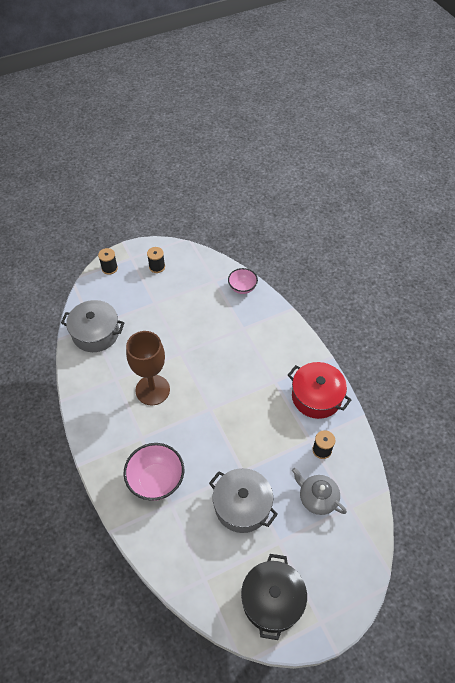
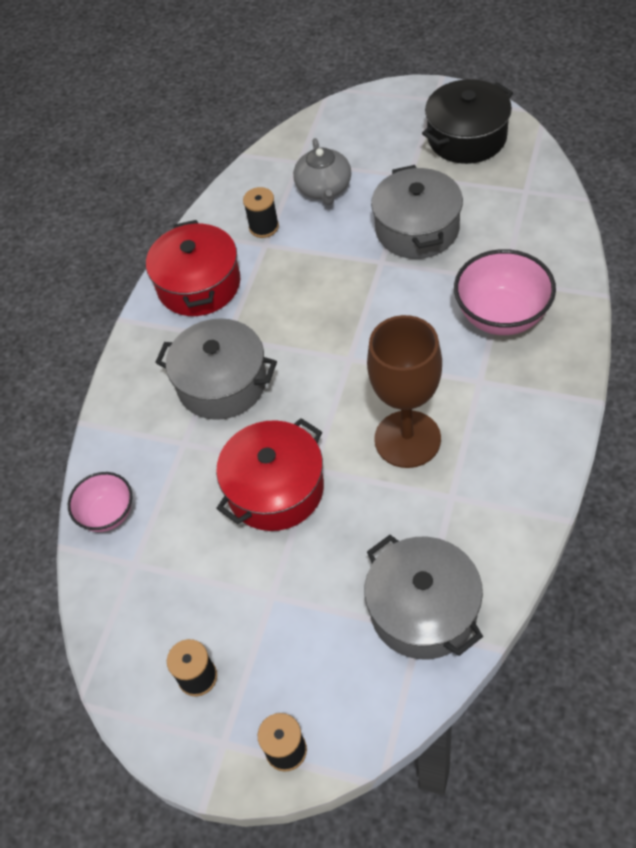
camera: 130 degrees left, 0 degrees up
none -> grey pot [155,318,277,420]
none -> red pot [216,418,324,531]

